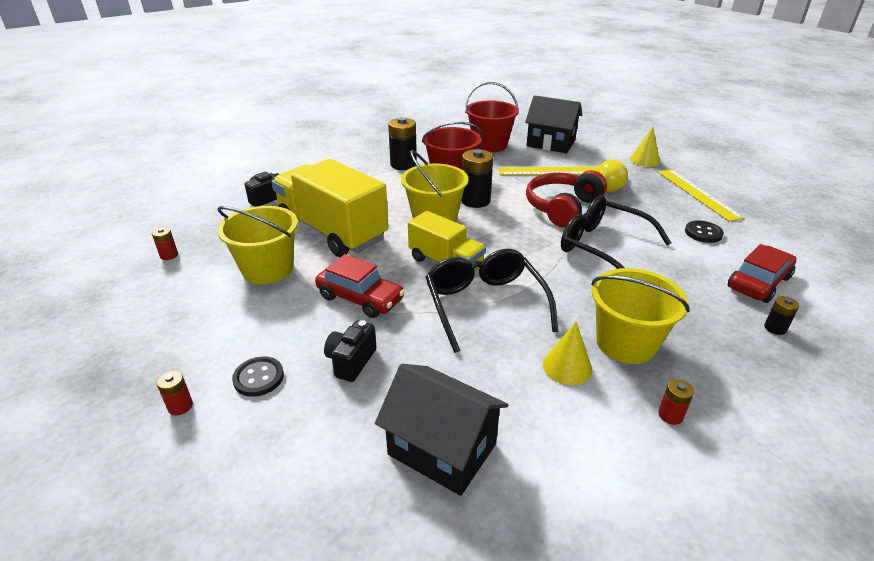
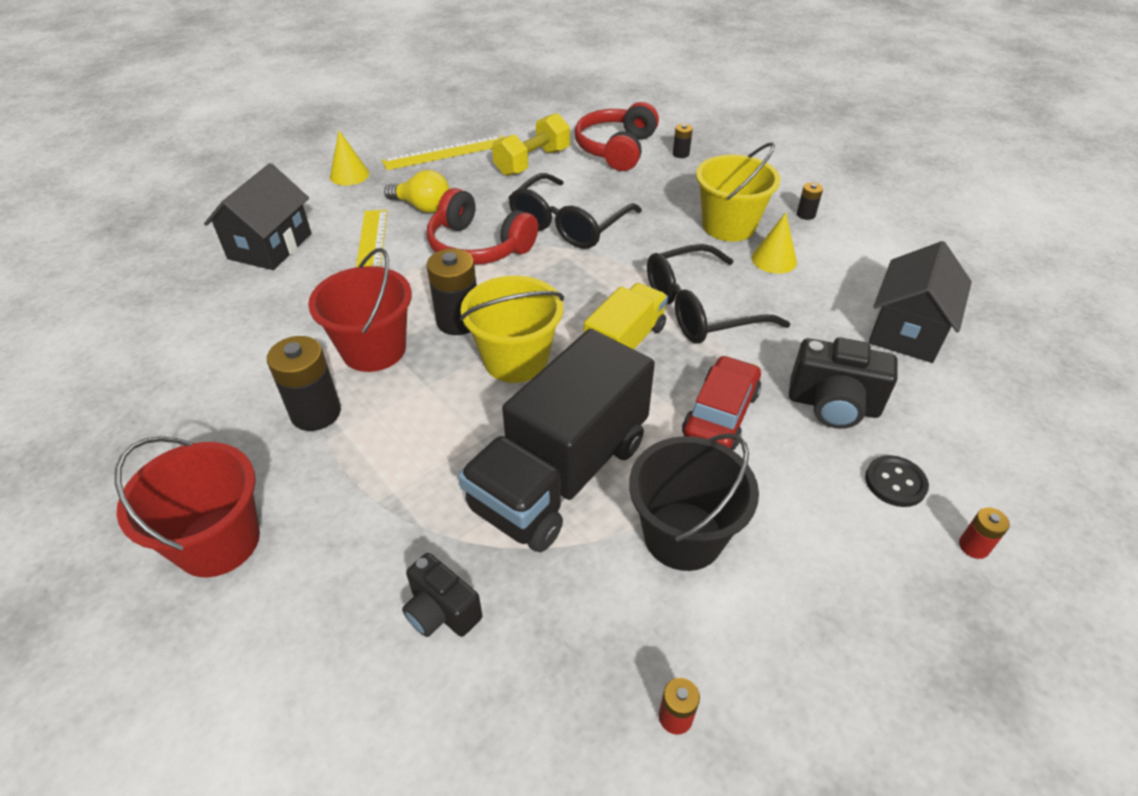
camera: 95 degrees left, 10 degrees up
yellow bucket [217,206,298,285] -> black bucket [629,433,759,571]
yellow truck [272,159,389,257] -> black truck [458,329,655,552]
black camera [324,320,376,382] -> black camera [789,337,898,429], size x1.51
red bucket [465,82,519,152] -> red bucket moved to [115,436,260,577]
red battery [658,379,694,425] -> black battery [797,183,823,220]
black button [685,220,724,243] -> yellow dumbbell [492,113,570,176]
red car [728,244,797,303] -> red headphones [575,102,659,171]

